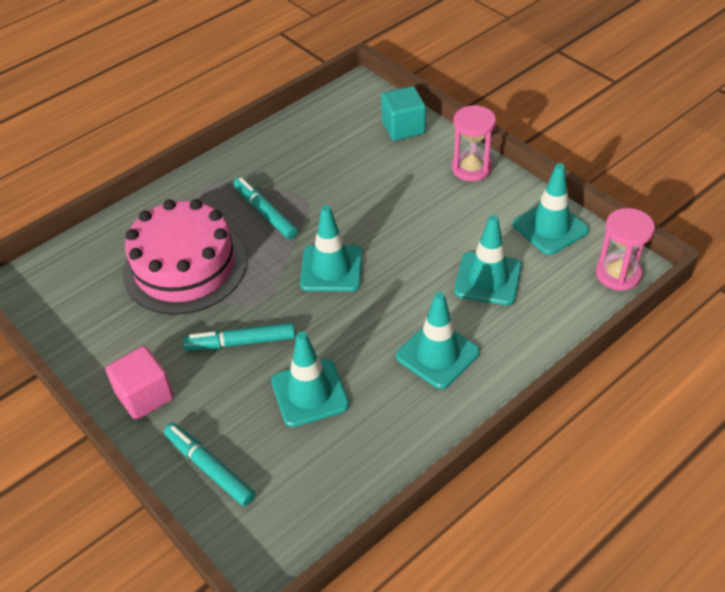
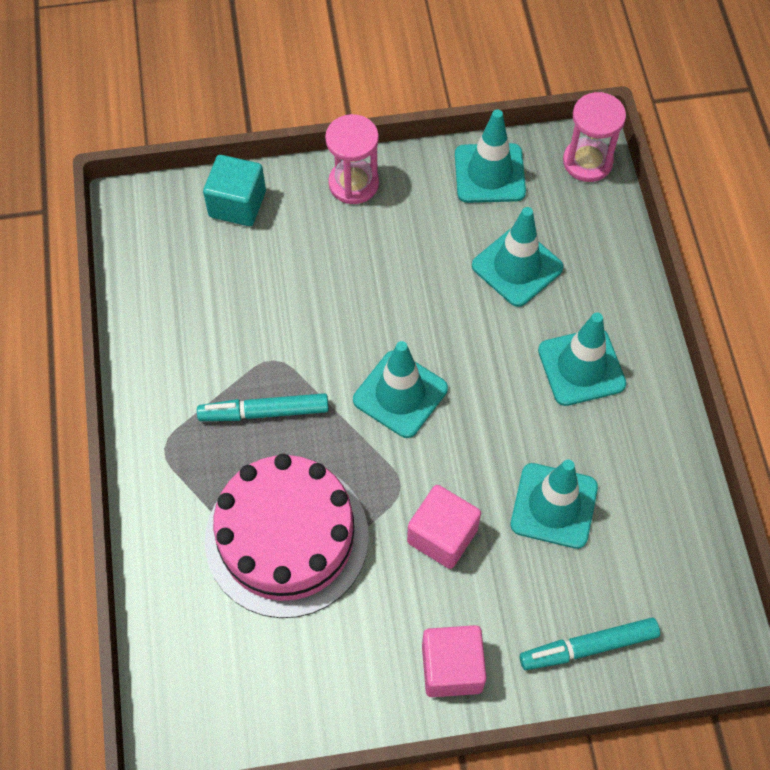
camera: 60 degrees left, 15 degrees up
turquoise marker [183,323,295,350] -> pink cube [407,485,481,569]

